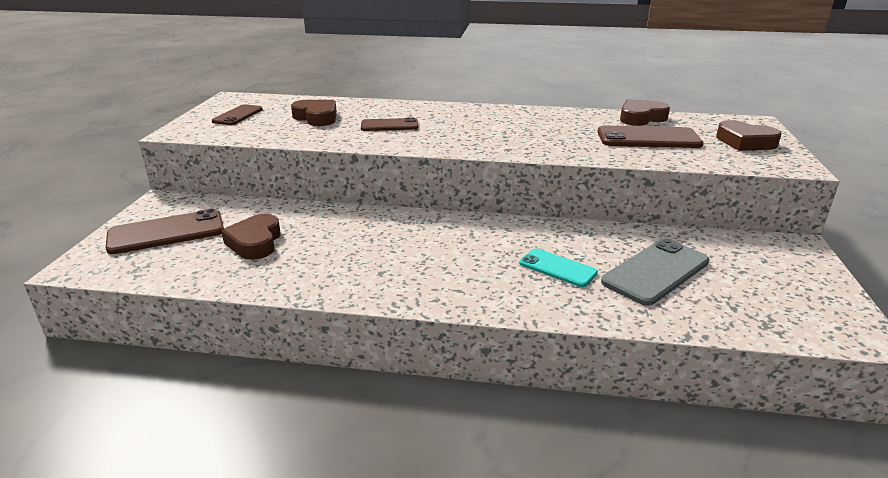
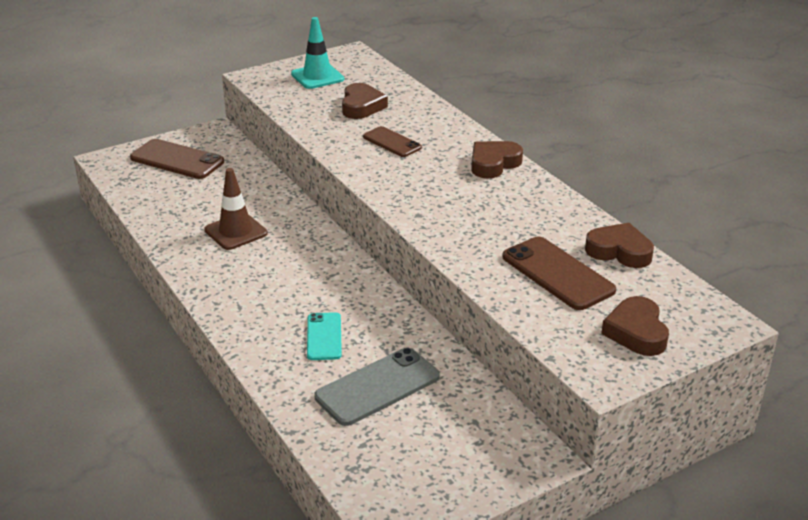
camera: 50 degrees right, 5 degrees up
brown phone [212,104,263,125] -> turquoise traffic cone [291,17,344,89]
brown heart [221,214,281,260] -> brown heart moved to [471,141,523,178]
grey phone [601,238,709,306] -> grey phone turned 45 degrees counterclockwise [315,348,440,426]
none -> brown traffic cone [204,168,268,250]

